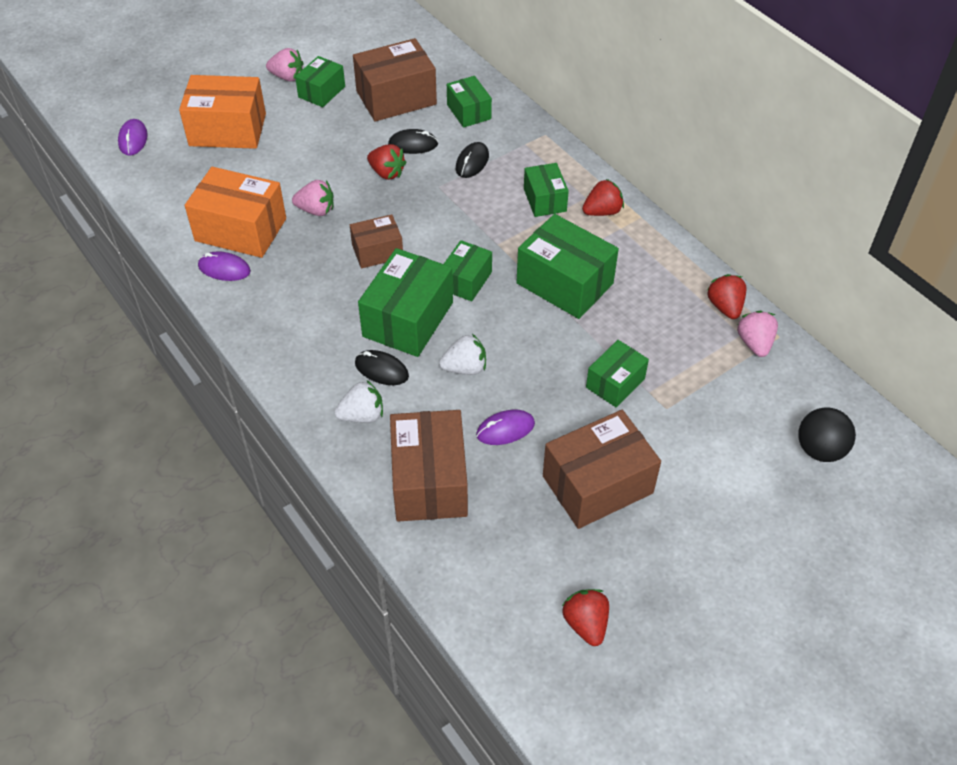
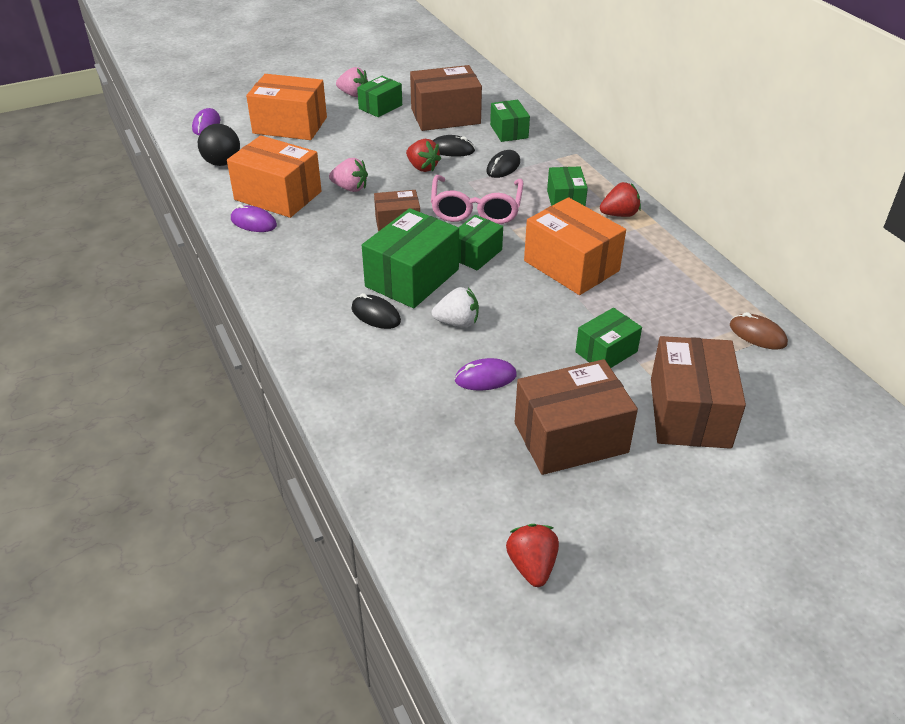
camera: 10 degrees right, 10 degrees down
white strawberry [334,380,383,423] -> none
brown box [390,410,468,522] -> brown box moved to [651,336,746,449]
green box [516,214,619,319] -> orange box [524,197,626,295]
red strawberry [707,274,747,319] -> none
pink strawberry [737,311,778,357] -> brown mouse [730,312,788,350]
black ball [798,407,856,462] -> black ball moved to [198,124,240,166]
none -> pink glasses [431,175,524,224]

